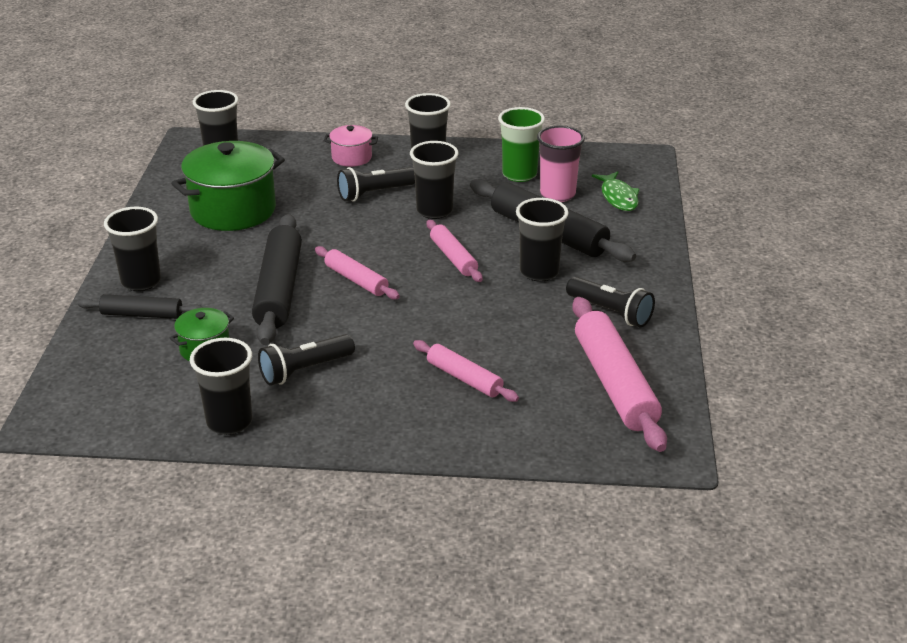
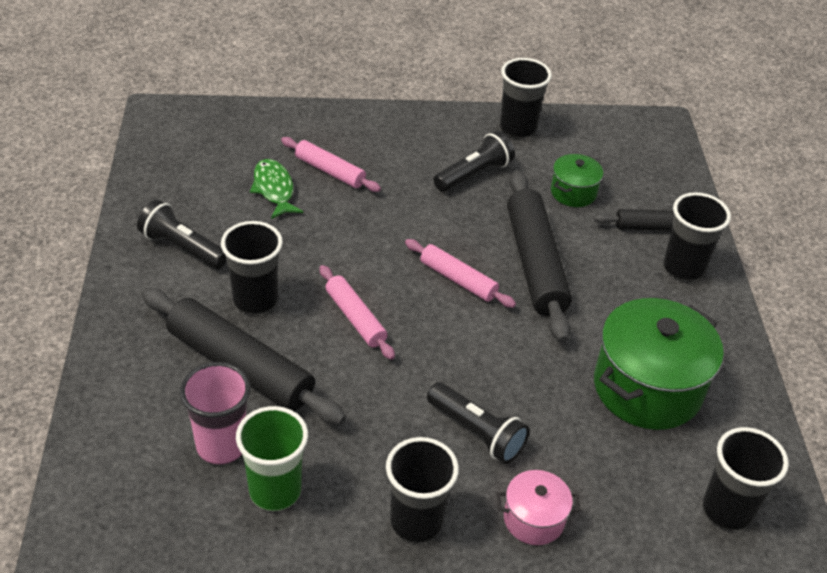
camera: 170 degrees right, 10 degrees up
black flashlight [337,167,415,202] -> black flashlight turned 75 degrees clockwise [427,382,529,464]
black cup [410,141,459,219] -> none
pink rolling pin [572,297,667,452] -> none
green fish [592,172,640,211] -> green fish moved to [250,159,303,219]

